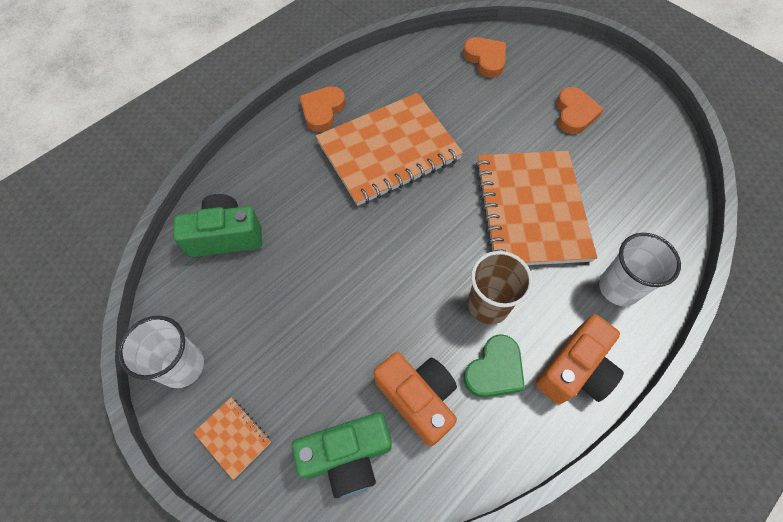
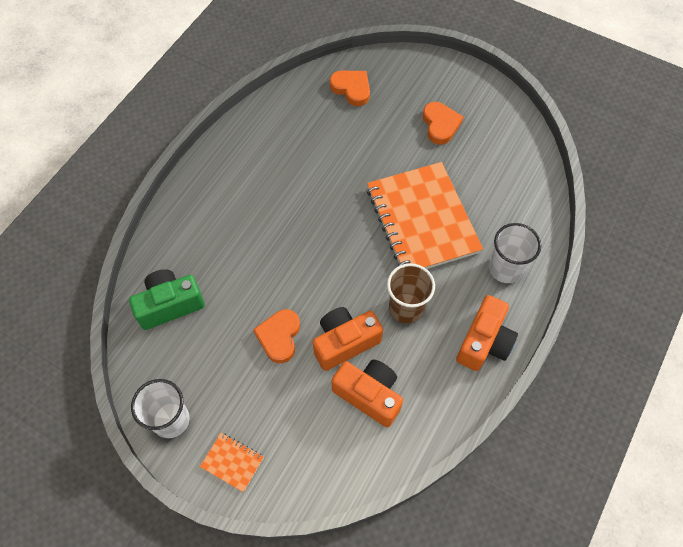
camera: 15 degrees left, 0 degrees up
green camera [292,413,392,498] -> none
orange heart [299,86,346,132] -> orange heart moved to [253,309,300,363]
orange notebook [316,93,463,206] -> none
green heart [463,334,525,397] -> none
none -> orange camera [313,307,383,371]

